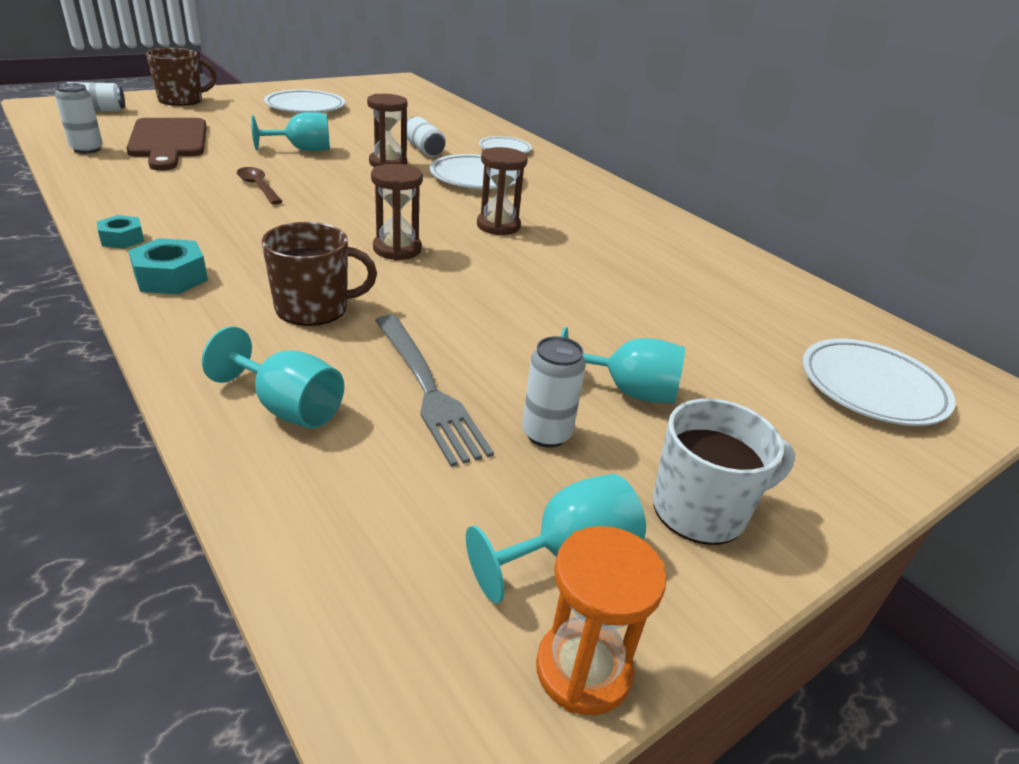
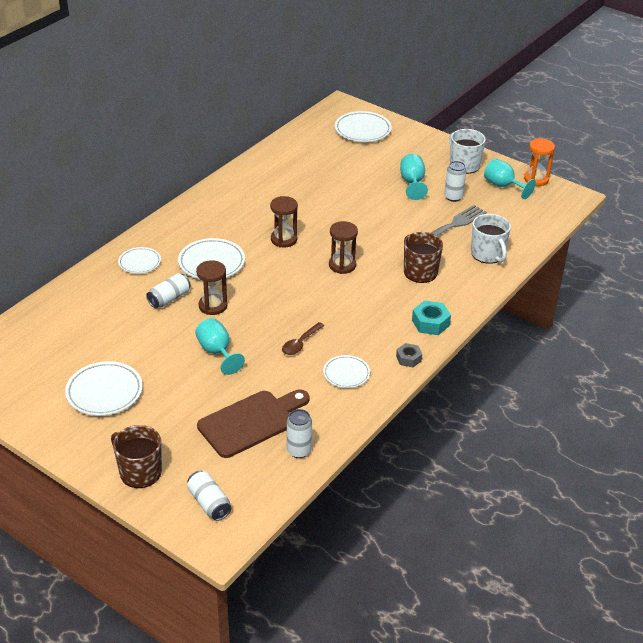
camera: 105 degrees left, 5 degrees up
turquoise nut [97,215,145,249] -> grey nut [396,343,422,367]
turquoise goblet [202,327,344,429] -> white mug [471,214,511,264]
none -> white plate [323,355,370,388]

